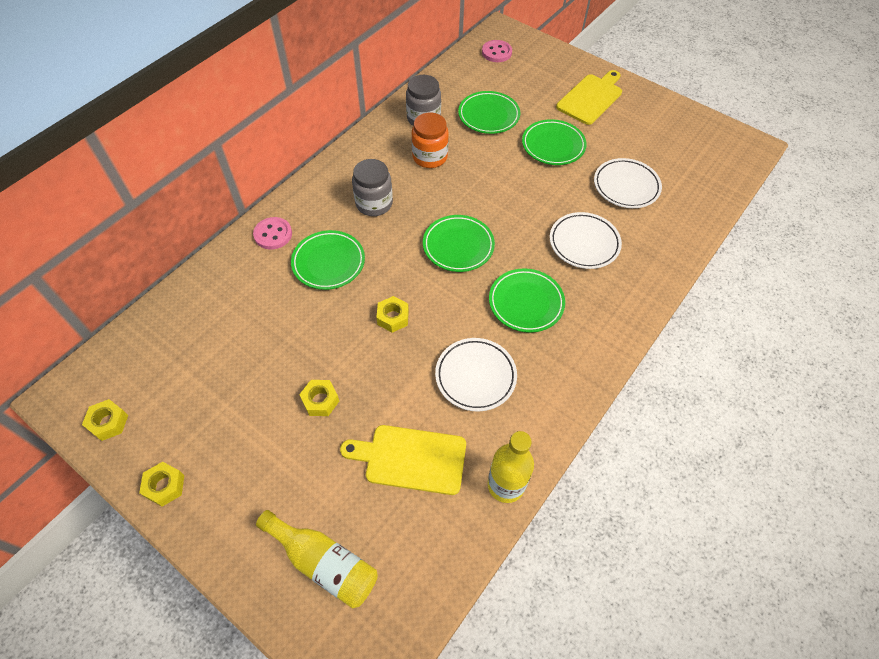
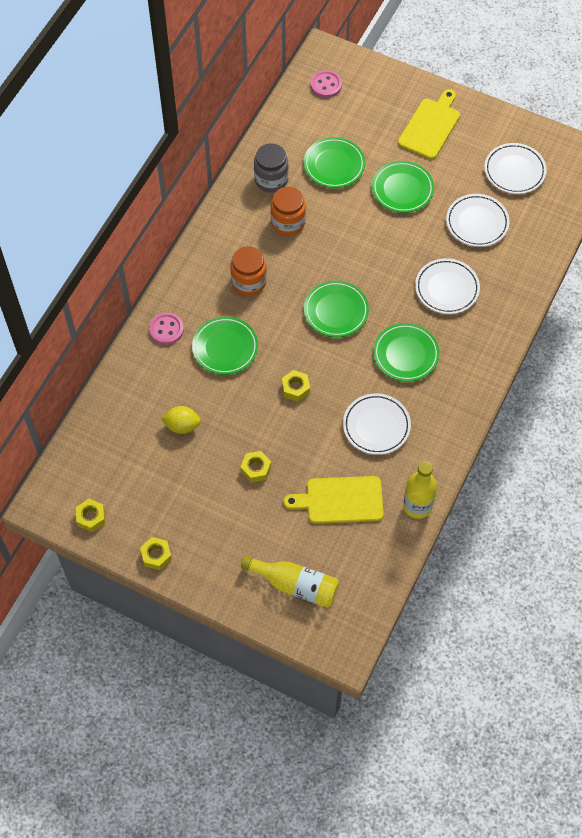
camera: 10 degrees left, 5 degrees up
grey jar [352,159,393,216] -> orange jar [230,246,267,296]
none -> yellow lemon [160,406,201,434]
none -> white plate [484,143,547,194]

